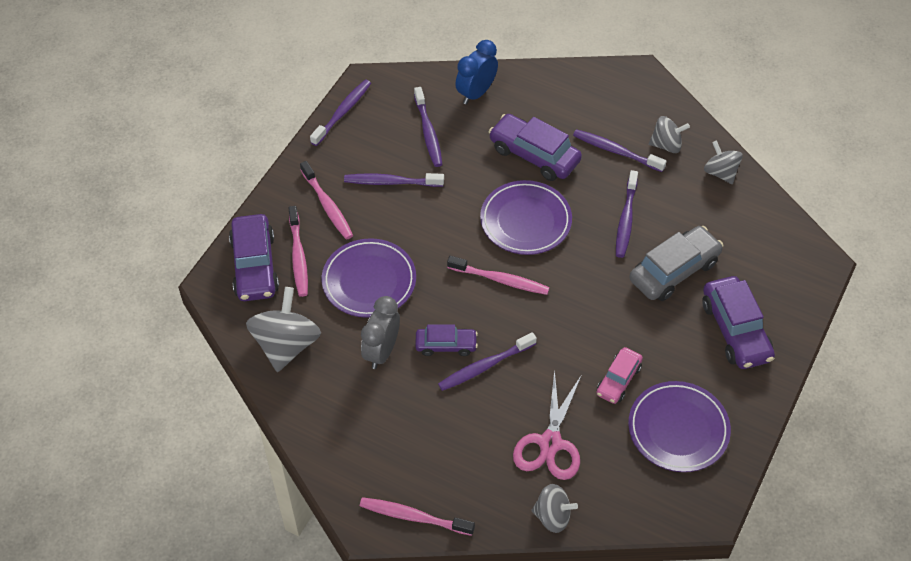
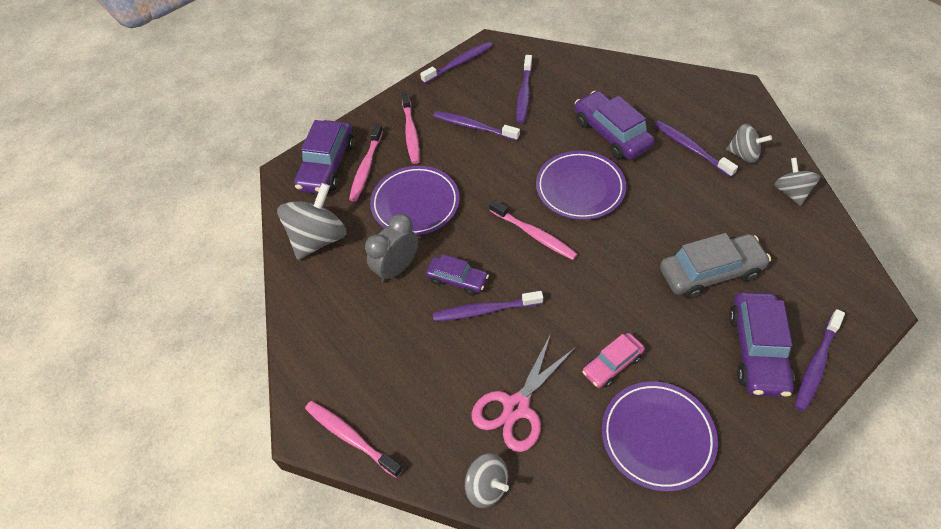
camera: 25 degrees right, 0 degrees up
blue clock [455,40,498,105] -> none
purple toothbrush [616,170,638,258] -> purple toothbrush moved to [795,309,845,411]

